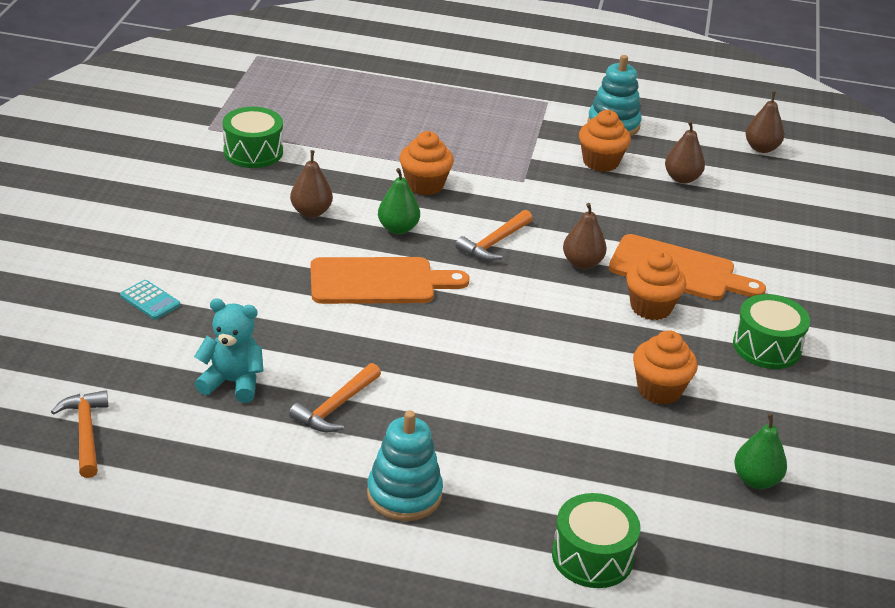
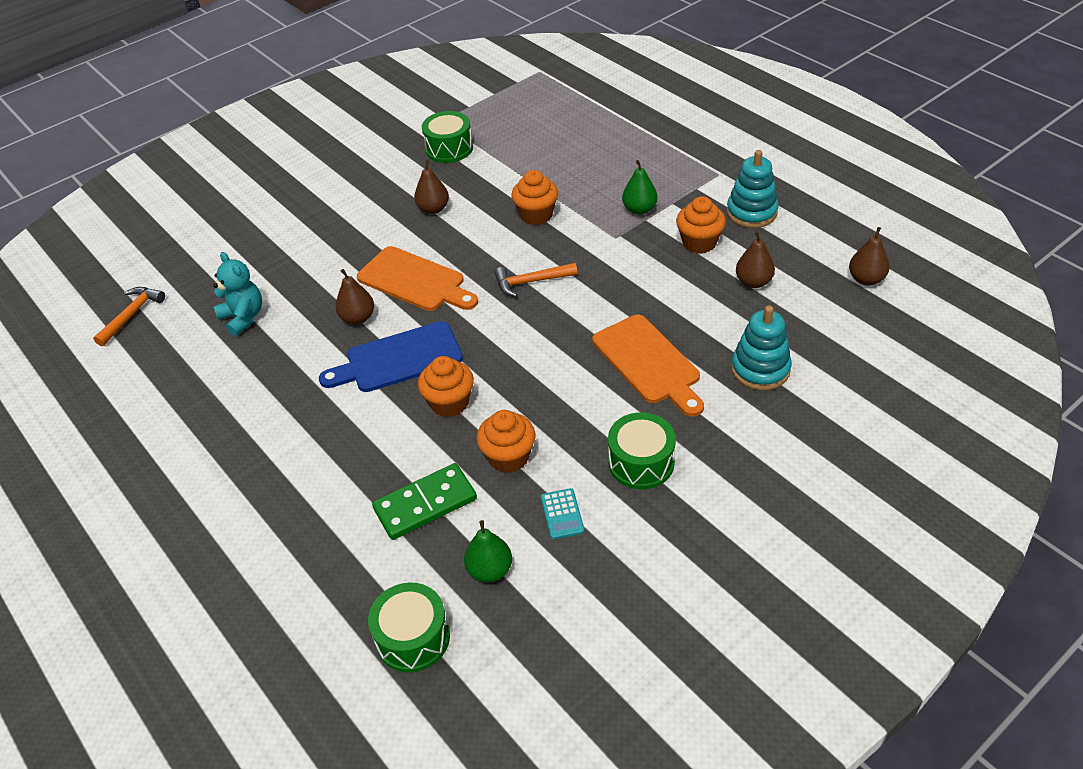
camera: 45 degrees right, 10 degrees up
turquoise calculator [120,280,180,320] -> turquoise calculator moved to [541,488,585,539]
orange hammer [289,363,381,432] -> none
turquoise stacking toy [367,410,443,521] -> turquoise stacking toy moved to [731,305,792,390]
green pear [378,168,420,234] -> green pear moved to [622,160,657,215]
green drum [552,493,641,588] -> green drum moved to [368,582,450,673]
brown pear [563,203,606,269] -> brown pear moved to [336,269,374,325]
orange cupcake [626,250,686,320] -> orange cupcake moved to [418,356,474,417]
none -> blue cutting board [319,321,463,392]
none -> green domino [372,463,477,540]

